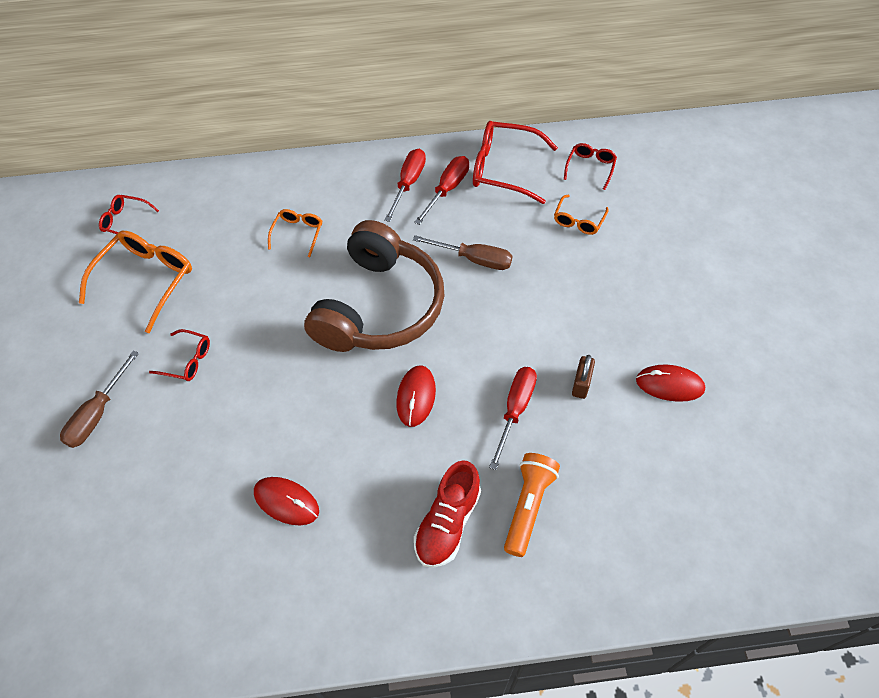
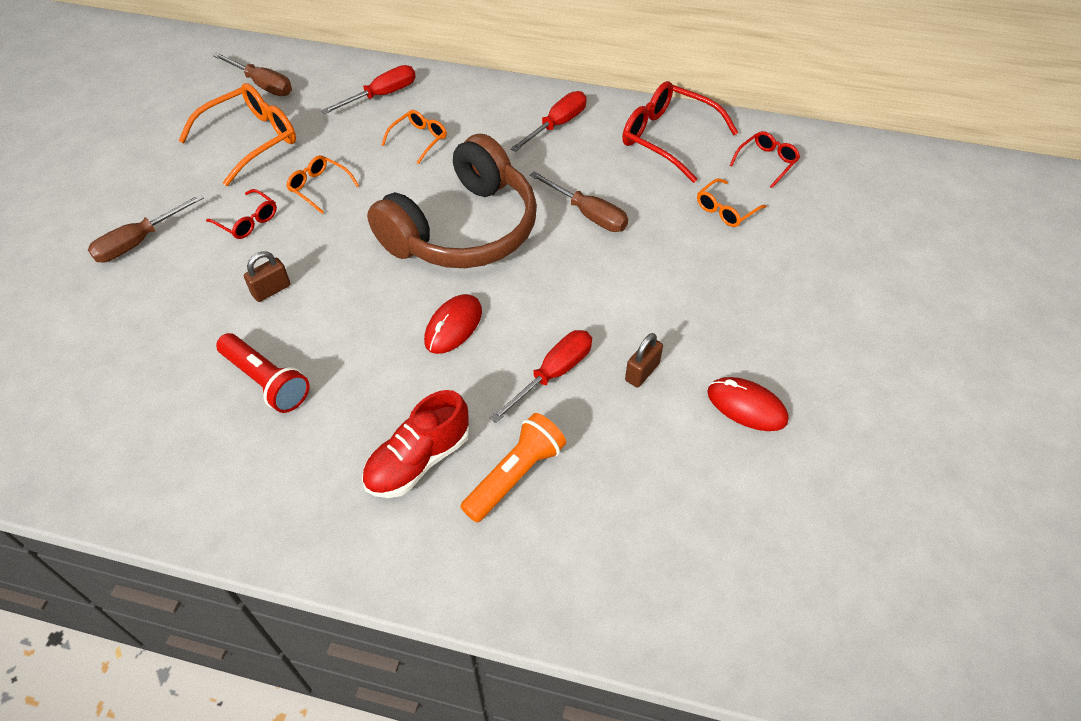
camera: 20 degrees right, 5 degrees down
red glasses [99,195,159,234] -> brown screwdriver [213,52,292,96]
red mouse [254,477,319,525] -> red flashlight [216,333,310,413]
red screwdriver [414,156,469,225] -> red screwdriver moved to [321,65,416,114]
none -> brown padlock [244,251,291,302]
none -> orange glasses [286,155,359,214]

